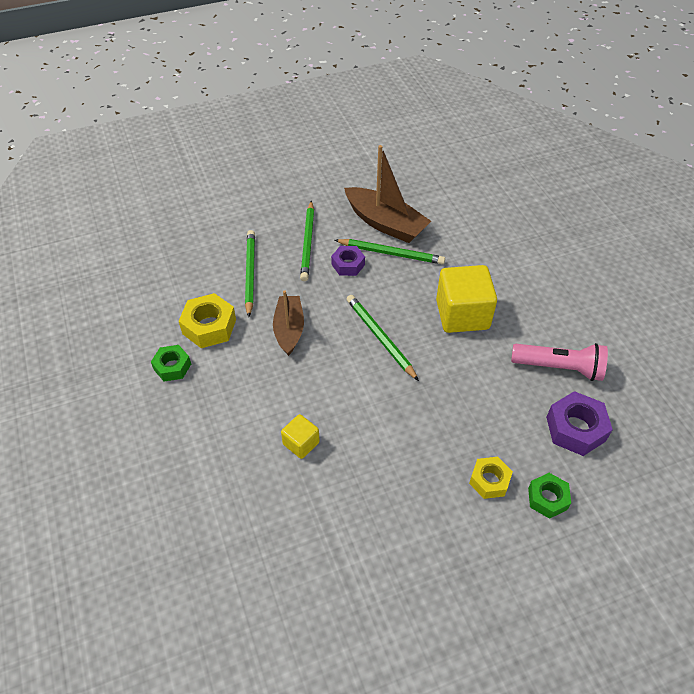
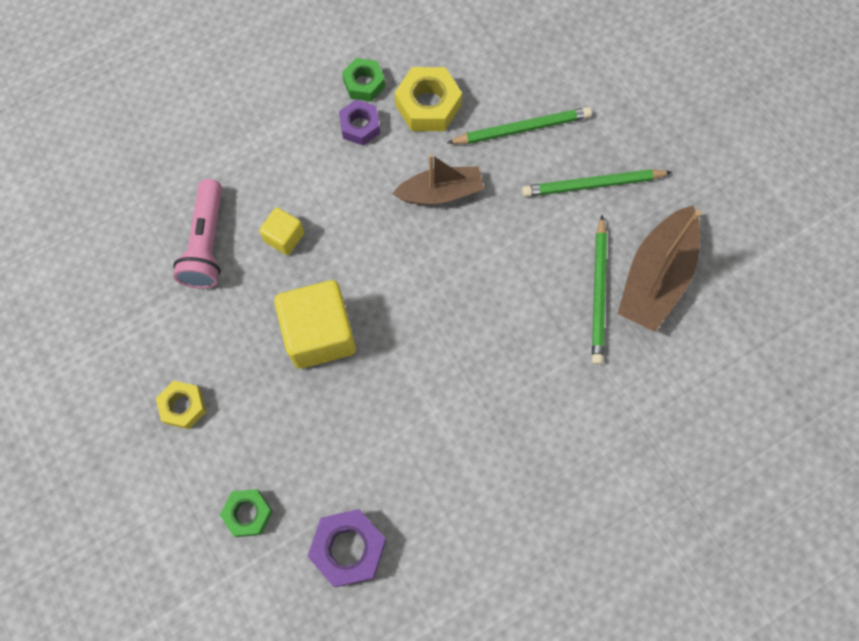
camera: 80 degrees right, 20 degrees up
purple nut [331,246,365,276] -> purple nut moved to [339,99,380,146]
green pencil [347,295,419,381] -> none
yellow cube [436,265,497,333] -> yellow cube moved to [274,280,356,369]
yellow nut [469,457,513,499] -> yellow nut moved to [156,381,206,429]
pink flashlight [511,343,608,381] -> pink flashlight moved to [173,179,222,289]

